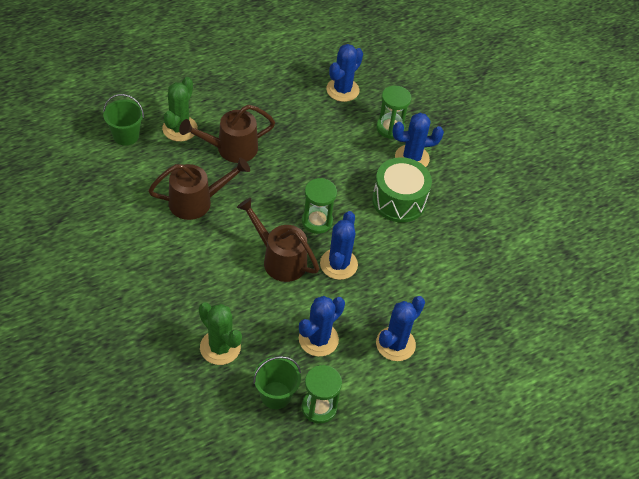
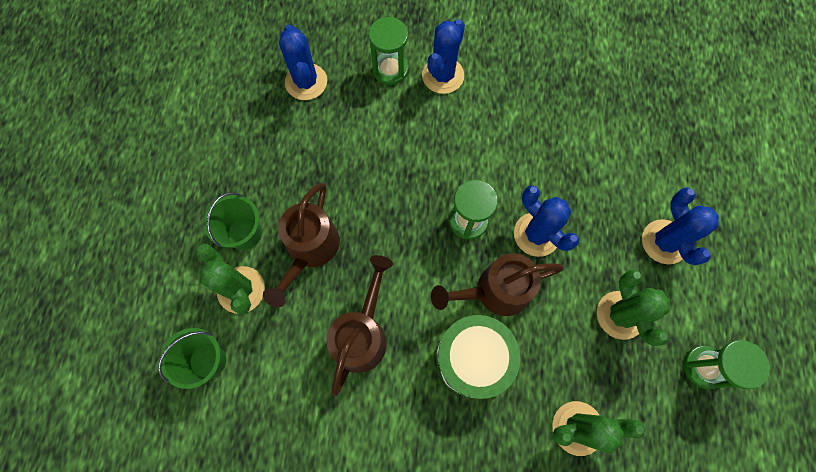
camera: 50 degrees left, 20 degrees up
green bucket [253,356,301,409] -> green bucket moved to [204,192,262,250]
blue cactus [299,296,345,357] -> green cactus [597,269,670,346]
green drum [372,157,432,222] -> green drum moved to [436,315,521,399]

